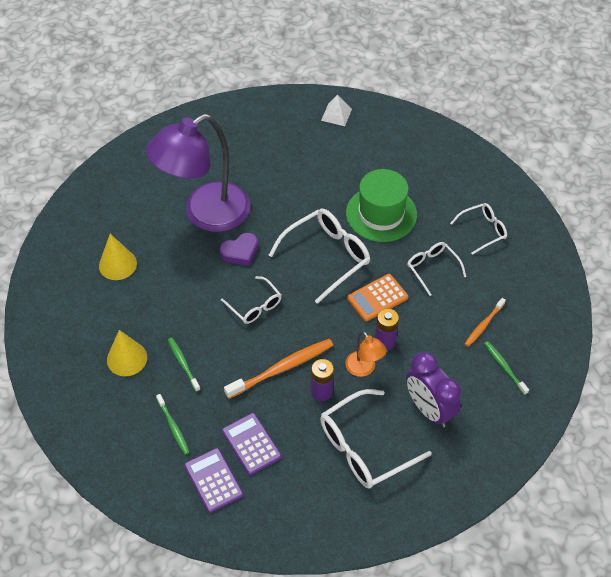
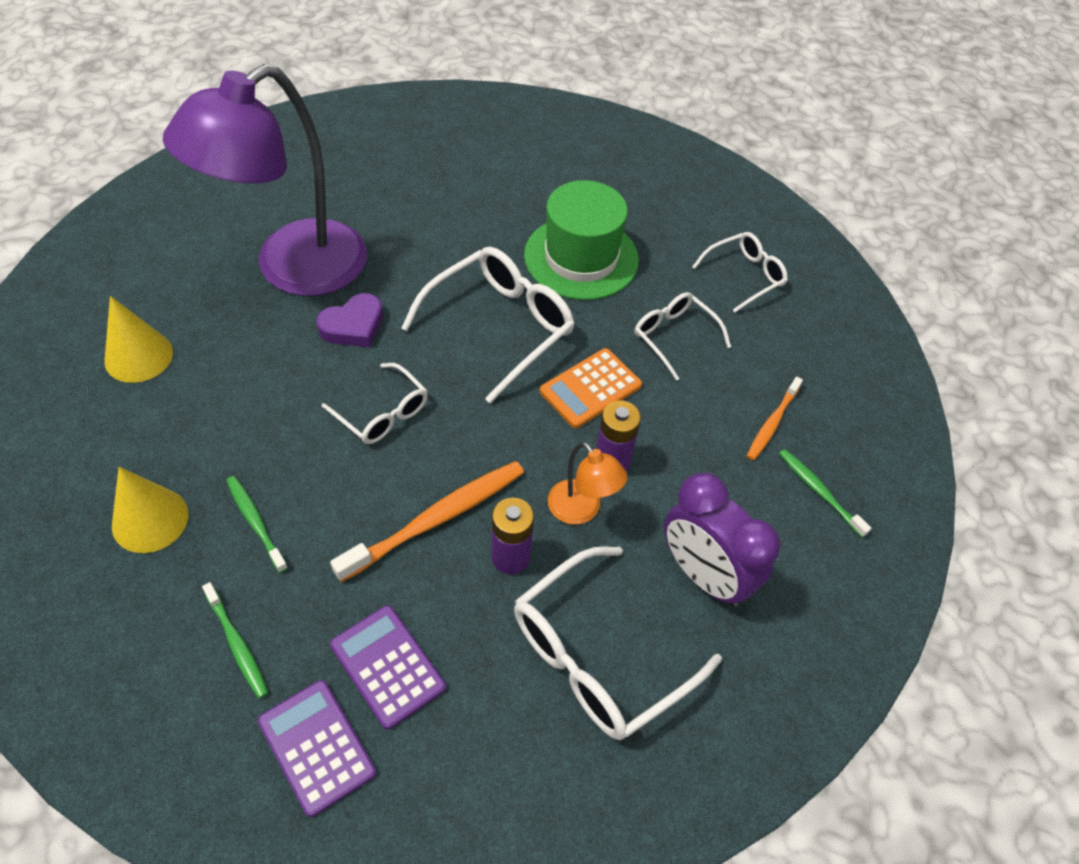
camera: 10 degrees left, 0 degrees up
white pyramid [321,95,352,126] -> none

